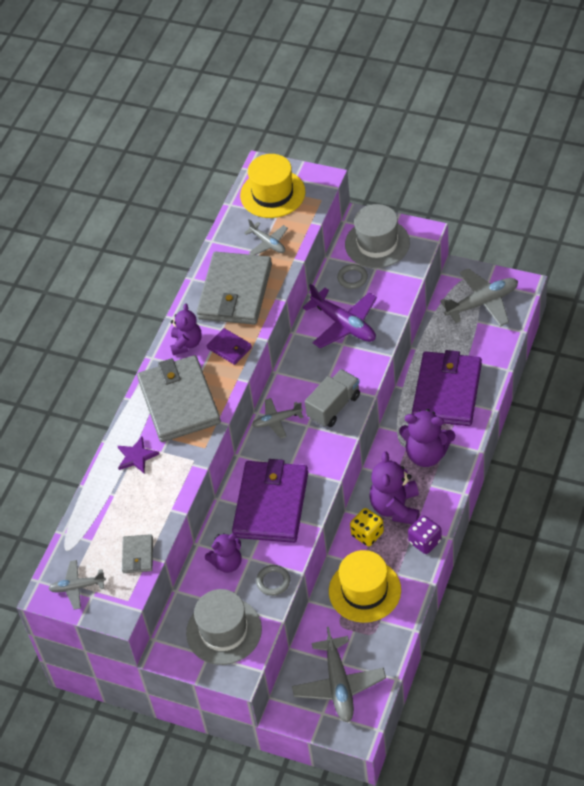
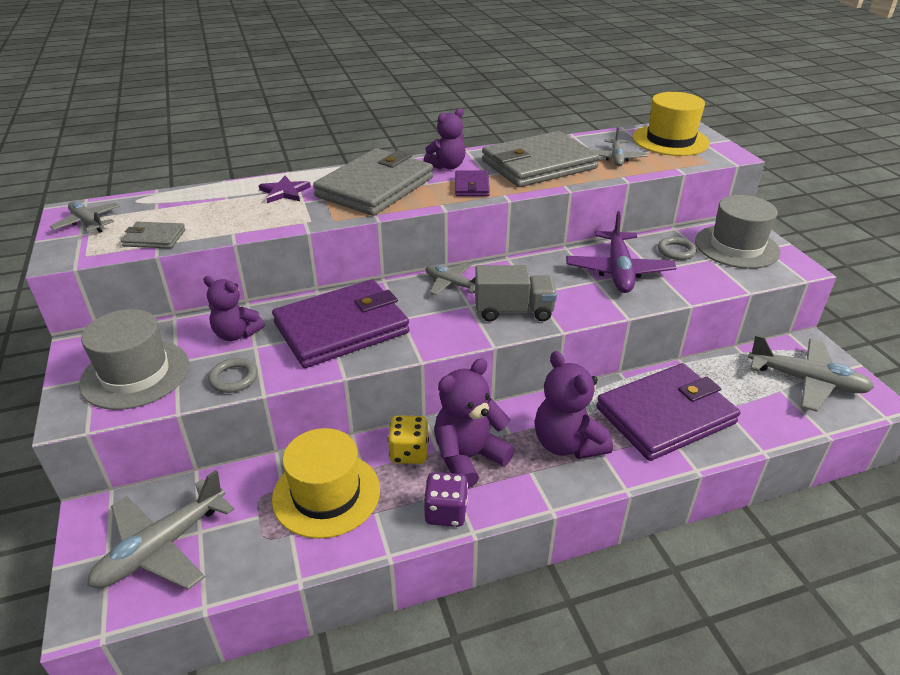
camera: 45 degrees right, 15 degrees down
grey wallet [122,534,153,573] -> grey wallet turned 45 degrees clockwise [121,222,185,249]

